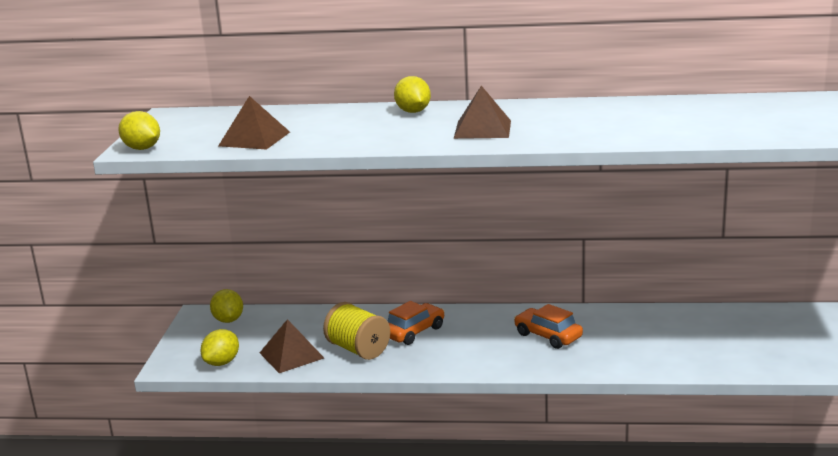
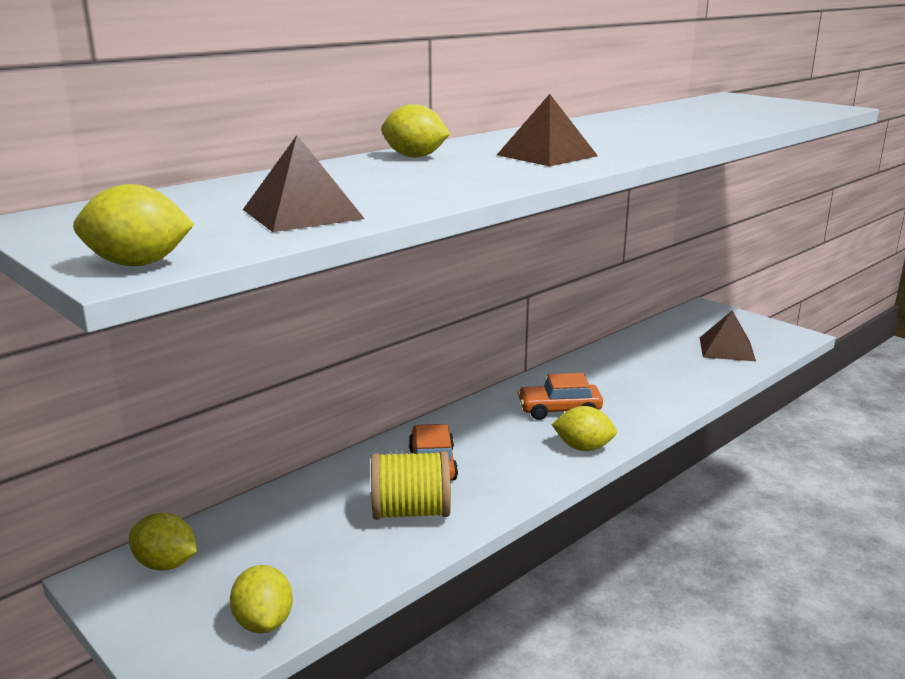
camera: 50 degrees left, 0 degrees up
brown pyramid [260,319,324,373] -> brown pyramid moved to [700,311,756,361]
none -> yellow lemon [551,406,617,451]

